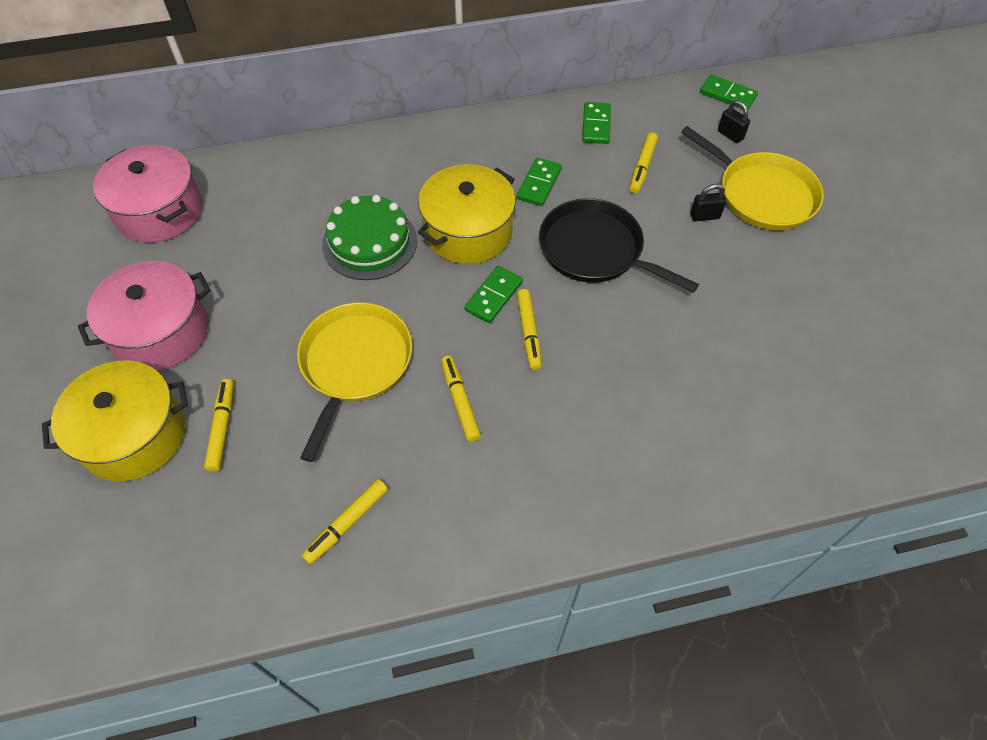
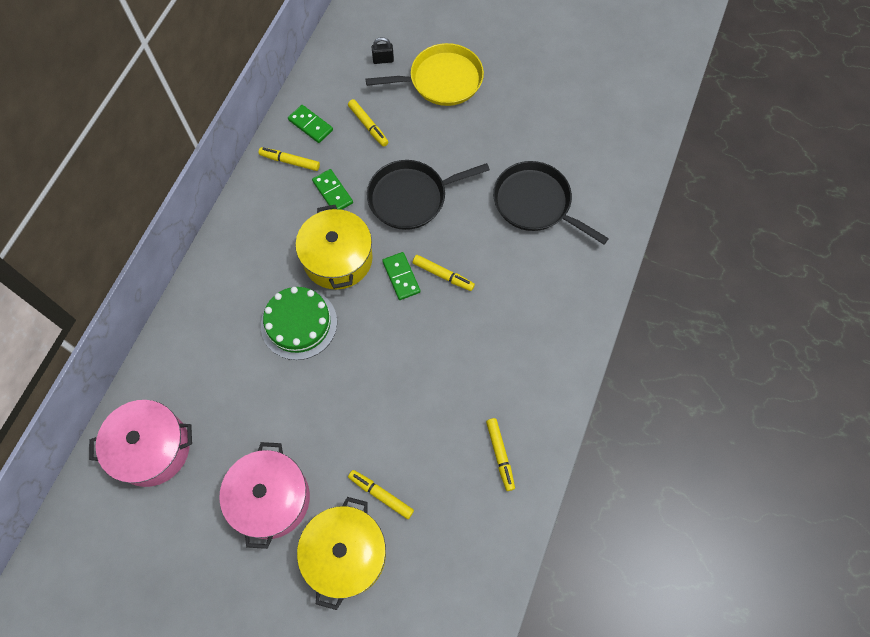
camera: 55 degrees left, 10 degrees up
yellow pan [297,302,412,462] -> none
yellow marker [441,356,481,442] -> yellow marker moved to [259,147,320,171]
black padlock [690,184,726,222] -> none
green domino [700,75,758,109] -> none
none -> black pan [493,161,609,244]

